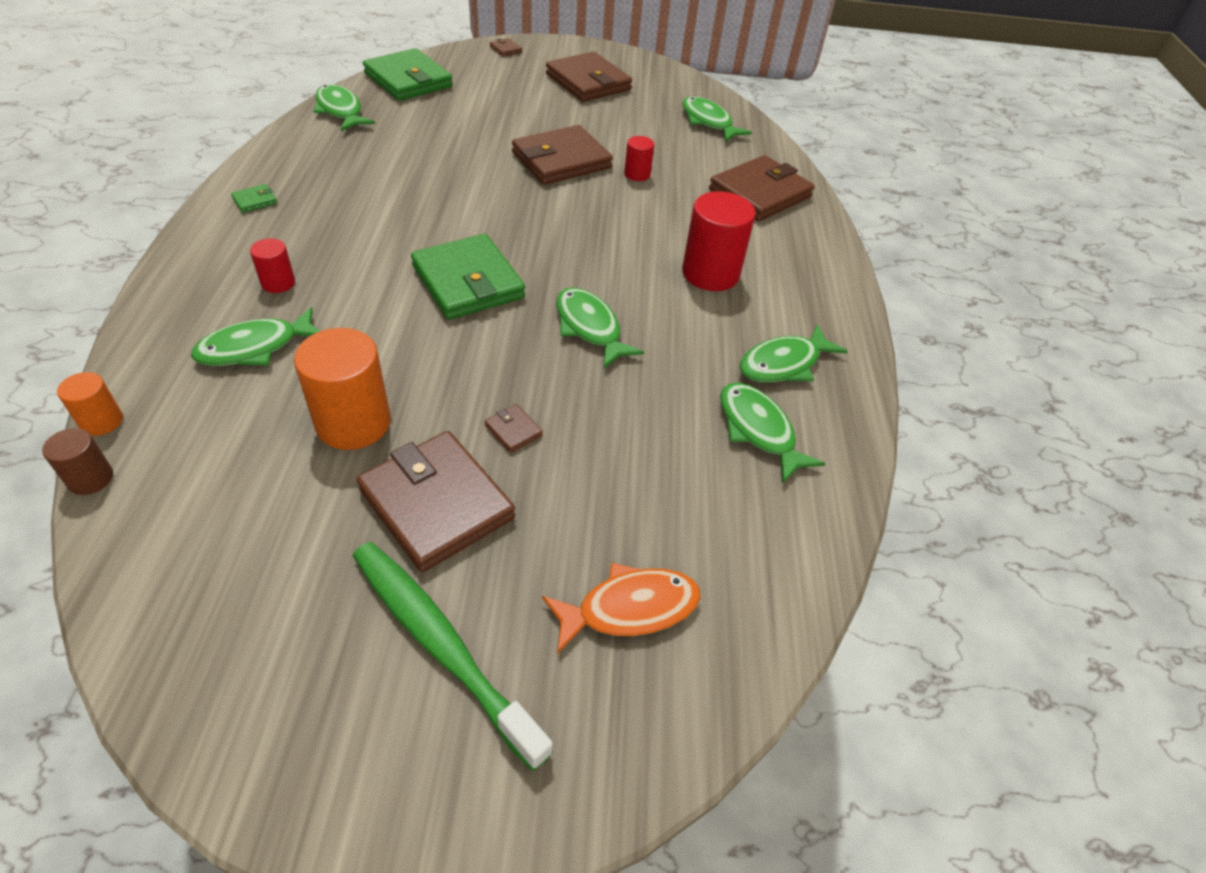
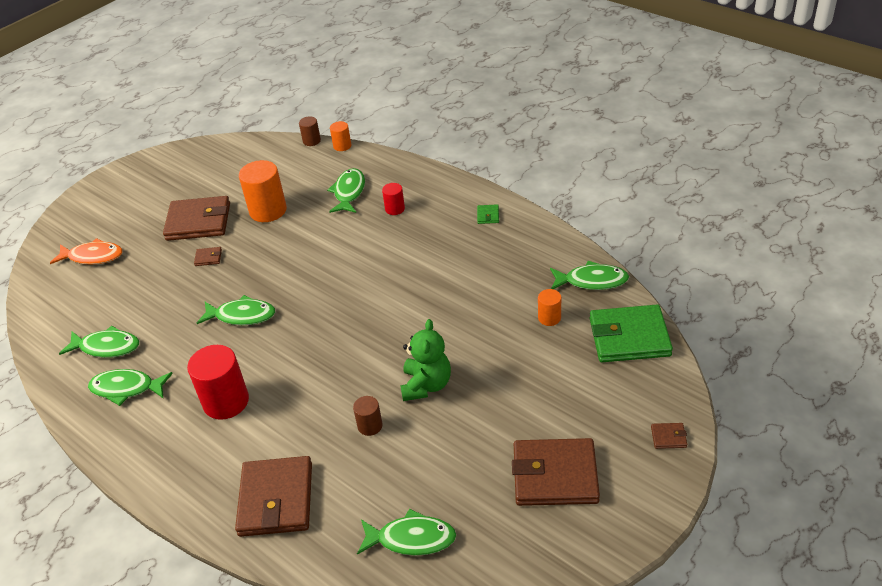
camera: 135 degrees right, 5 degrees down
green toothbrush [353,542,553,771] -> none
green wallet [411,234,525,320] -> none
brown wallet [512,125,613,185] -> green teddy bear [400,319,451,401]
orange fish [542,563,701,654] -> orange fish turned 105 degrees counterclockwise [50,238,123,265]
red cylinder [624,136,654,181] -> brown cylinder [353,396,382,436]
green fish [740,324,848,383] -> green fish turned 90 degrees counterclockwise [88,369,173,406]
none -> orange cylinder [538,289,561,326]

